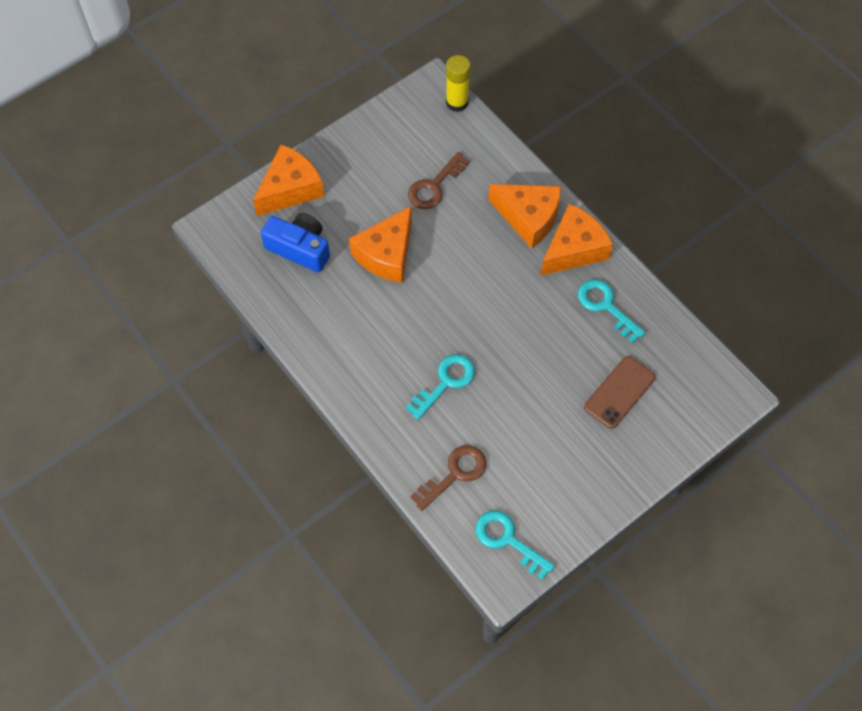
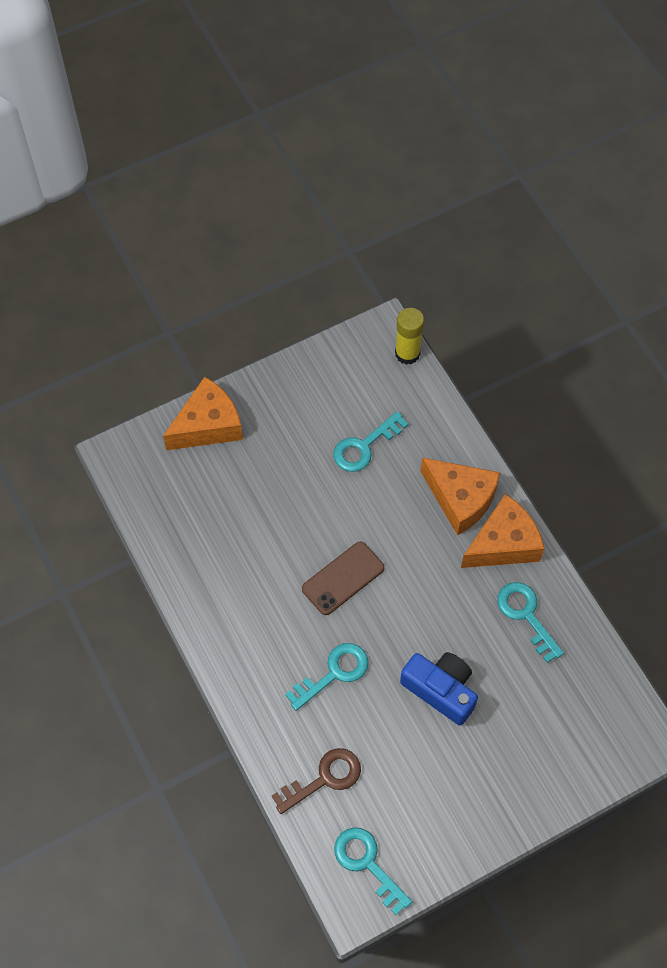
camera: 10 degrees right, 0 degrees up
blue camera [261,213,330,273] -> blue camera moved to [400,652,478,725]
orange cheese [349,206,412,283] -> none
brown key [408,152,470,209] -> turquoise key [333,411,408,472]
brown phone [584,356,655,429] -> brown phone moved to [302,542,385,615]

